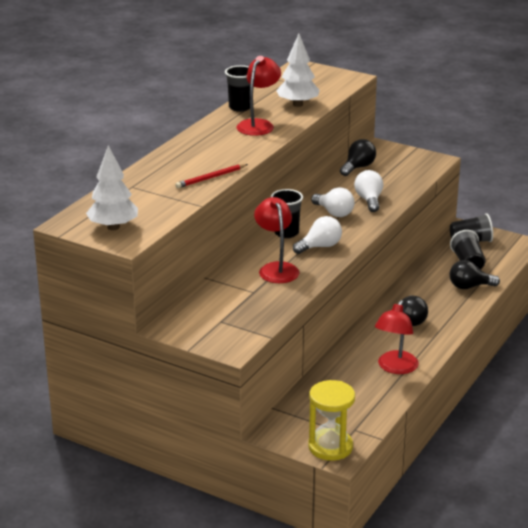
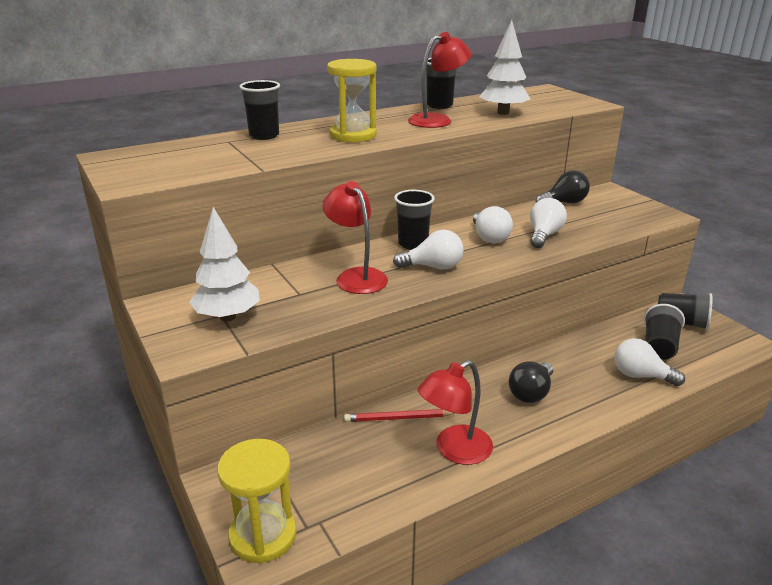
camera: 30 degrees right, 0 degrees up
white tree [86,145,138,230] -> white tree moved to [189,207,260,321]
red pencil [175,164,248,188] -> red pencil moved to [344,409,455,422]
red lamp [254,197,299,283] -> red lamp turned 45 degrees counterclockwise [323,181,388,294]
black light bulb [450,260,500,289] -> white light bulb [614,338,685,386]
none -> black cup [240,80,280,140]
none -> yellow hourglass [327,59,377,142]

